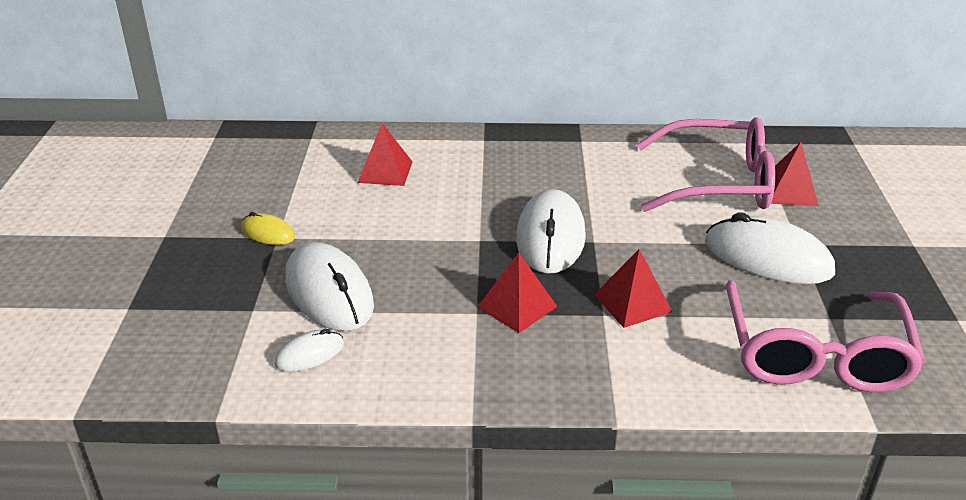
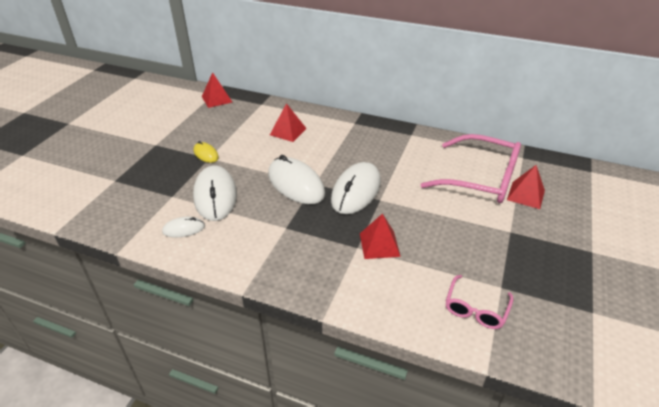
camera: 20 degrees right, 5 degrees up
red pyramid [478,252,558,333] -> red pyramid moved to [202,72,232,108]
white mouse [705,212,835,284] -> white mouse moved to [268,155,325,204]
pink glasses [726,280,925,392] -> pink glasses [446,275,514,329], size x0.51

